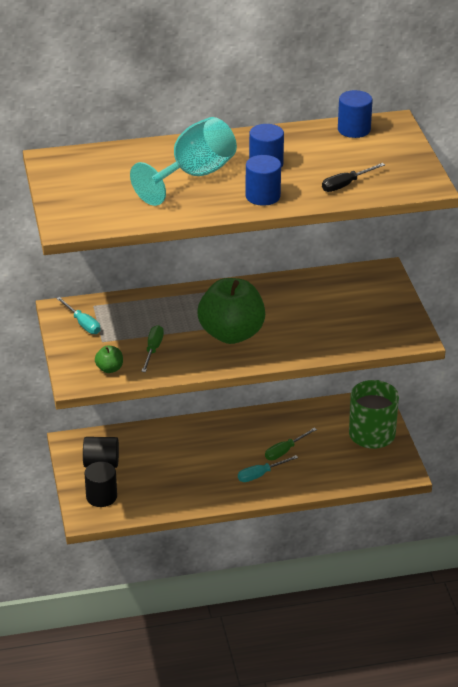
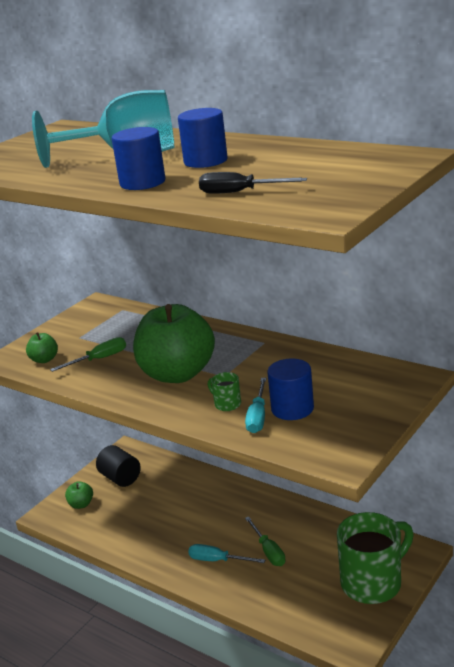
camera: 50 degrees right, 10 degrees down
turquoise screwdriver [56,297,100,334] -> turquoise screwdriver moved to [245,378,266,433]
black cylinder [84,462,117,507] -> green apple [65,481,93,509]
green screwdriver [265,428,317,460] -> green screwdriver turned 120 degrees counterclockwise [245,517,285,566]
blue cylinder [338,90,373,138] -> blue cylinder moved to [267,359,314,420]
none -> green mug [208,372,241,411]

